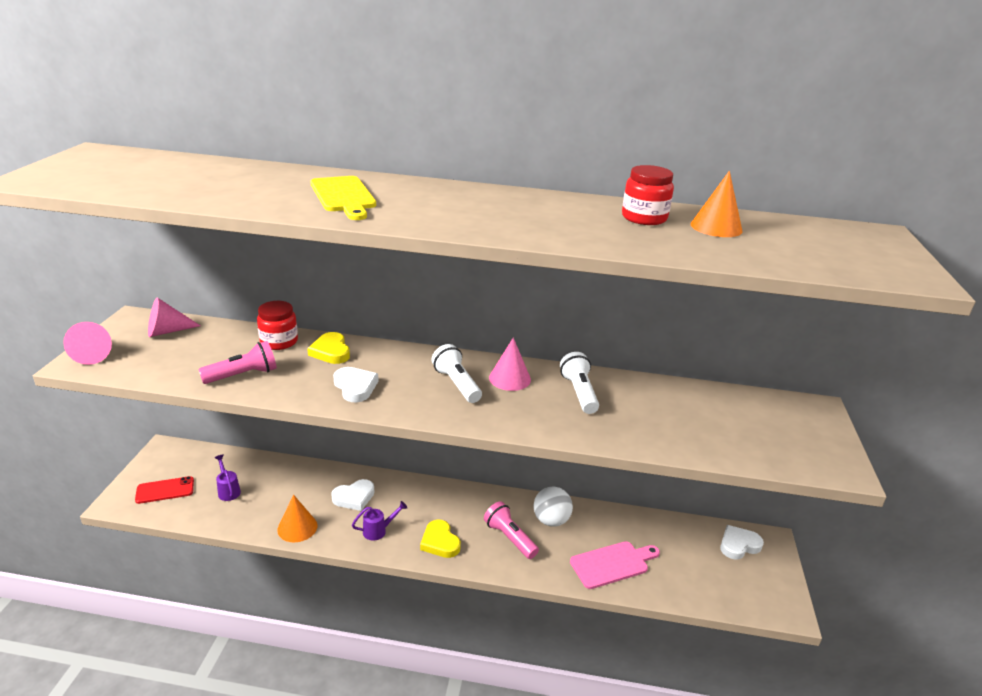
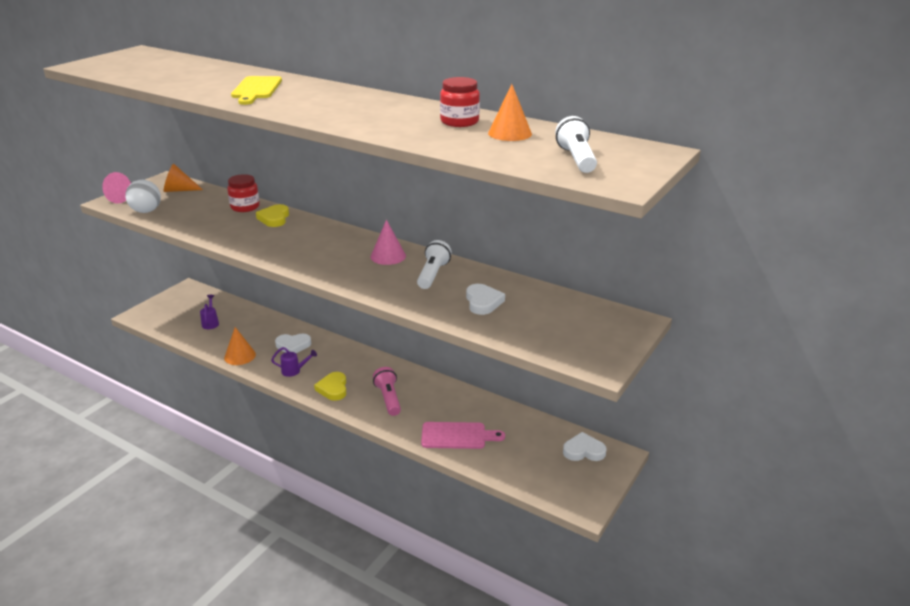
camera: 25 degrees right, 0 degrees up
red phone [135,476,194,504] -> none
pink cone [148,298,201,337] -> orange cone [164,163,203,192]
pink flashlight [198,341,277,384] -> none
white heart [333,367,379,402] -> white heart moved to [466,284,505,315]
white flashlight [431,344,482,403] -> white flashlight moved to [555,116,597,173]
white ball [534,487,573,527] -> white ball moved to [125,180,161,213]

